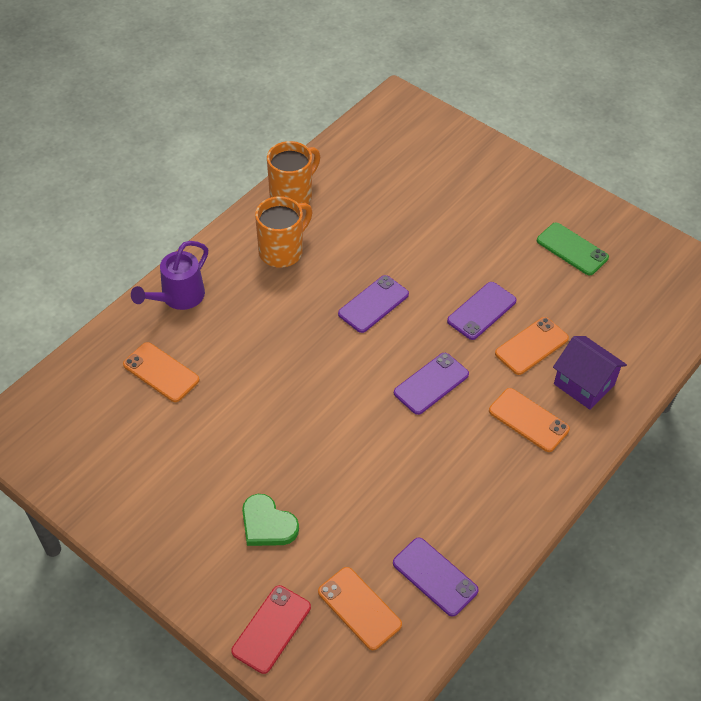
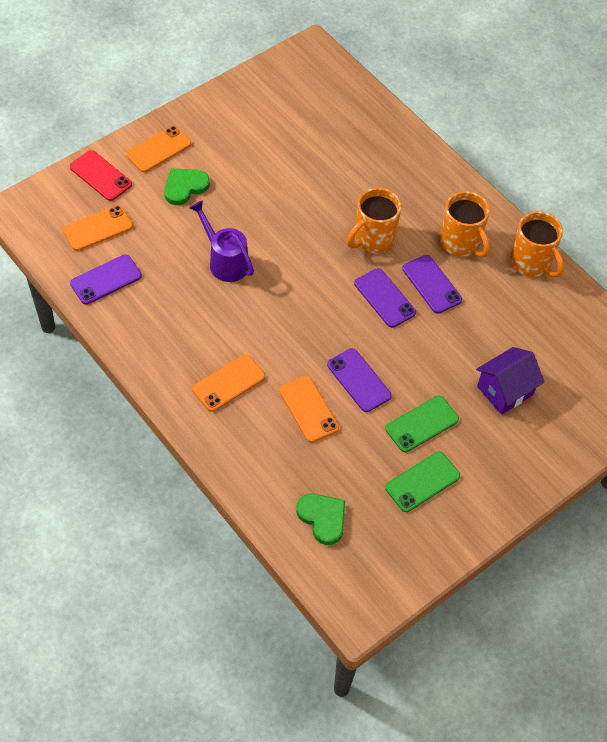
camera: 100 degrees right, 5 degrees up
orange phone [123,342,199,402] -> orange phone moved to [126,126,191,172]
purple watering can [131,241,208,310] -> purple watering can moved to [189,200,254,282]
purple phone [394,353,469,415] -> purple phone moved to [402,255,462,314]
purple house [553,336,627,410] -> purple house moved to [476,347,545,415]
none -> green heart [296,494,345,545]
none -> orange mug [347,188,401,253]
none -> green phone [385,396,459,452]

